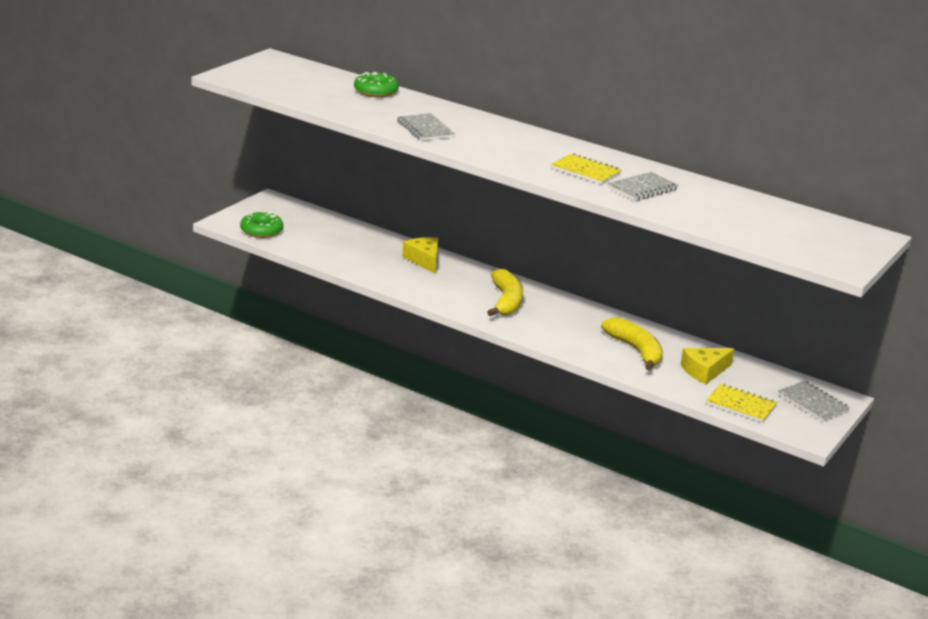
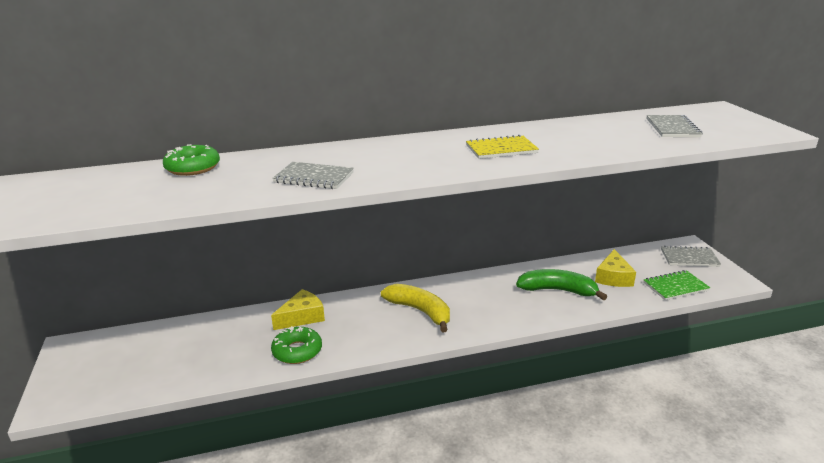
camera: 45 degrees left, 0 degrees up
green donut [240,211,283,238] -> green donut moved to [271,326,322,364]
yellow cheese [402,237,438,274] -> yellow cheese turned 120 degrees clockwise [271,289,325,330]
yellow banana [601,317,663,371] -> green banana [516,269,607,301]
grey notebook [608,172,679,201] -> grey notebook moved to [646,115,703,137]
yellow notebook [706,384,777,423] -> green notebook [643,270,710,300]

